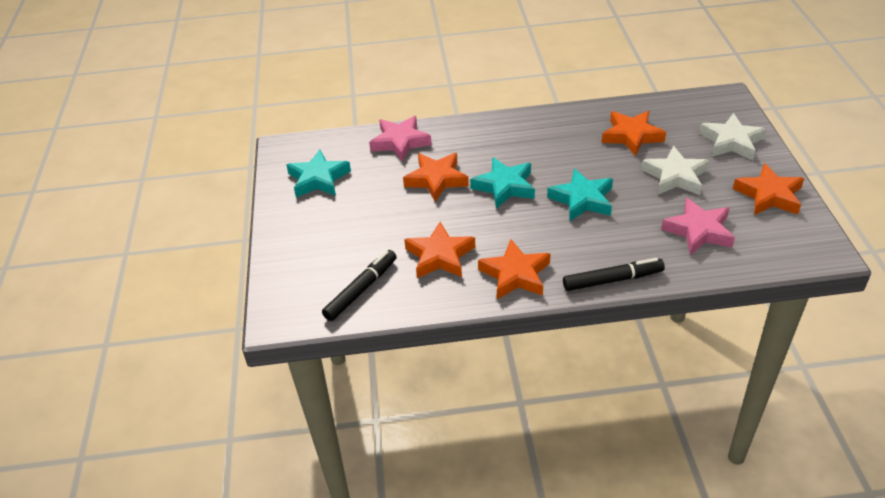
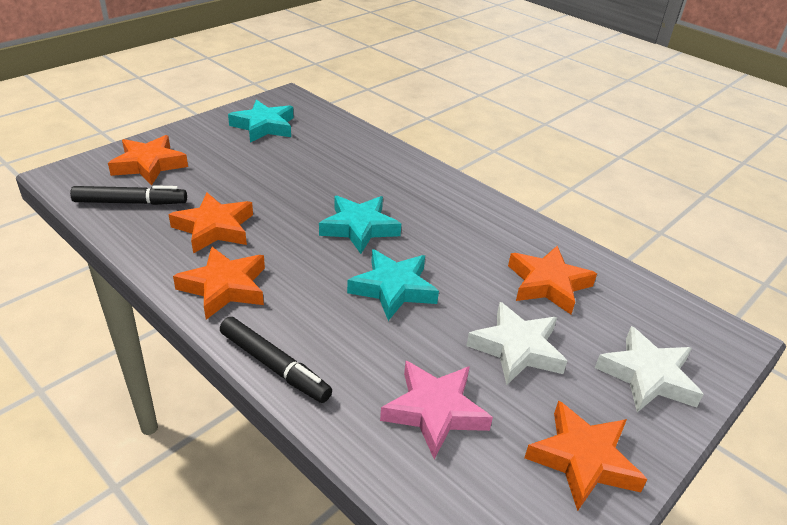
camera: 45 degrees right, 5 degrees down
pink star [369,116,432,162] -> none
orange star [403,153,469,202] -> orange star moved to [108,135,188,185]

